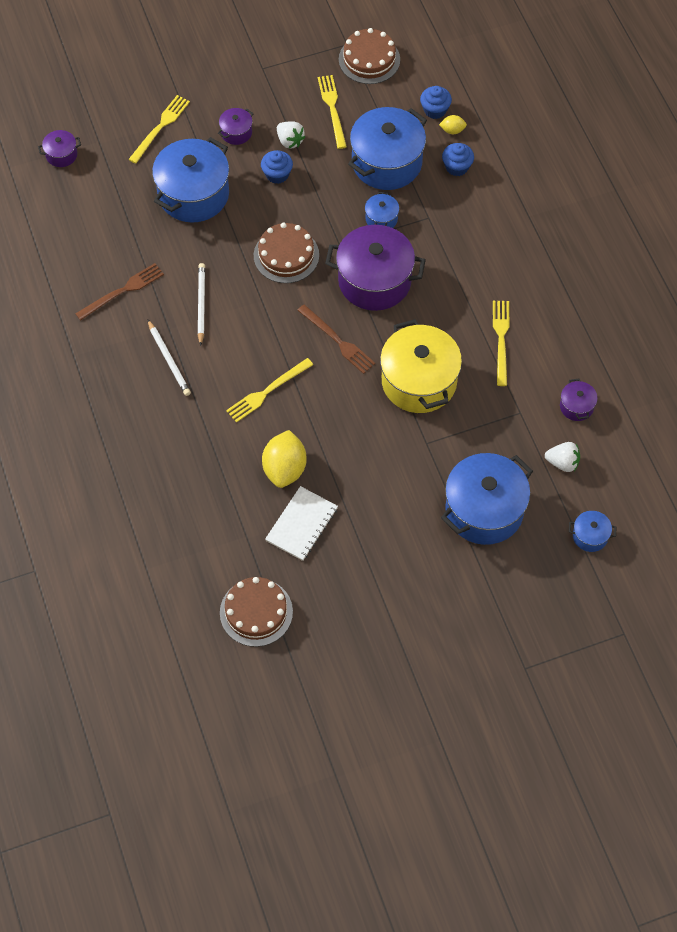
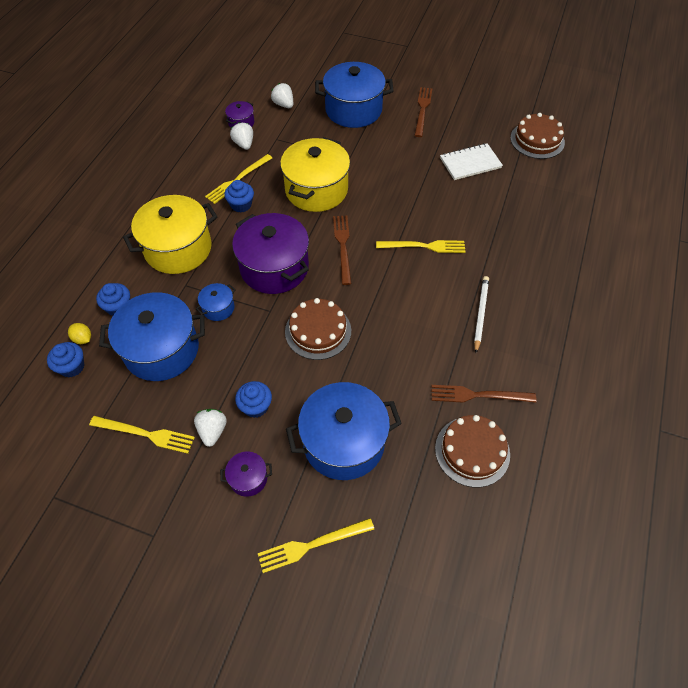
camera: 140 degrees left, 5 degrees down
purple pot [38,130,81,167] -> none
white pencil [198,263,205,346] -> none
yellow lemon [262,430,307,488] -> none
yellow fork [318,75,347,149] -> yellow fork turned 105 degrees counterclockwise [89,416,195,454]
brown cake [339,28,400,84] -> brown cake moved to [435,415,510,487]
blue pot [569,511,616,552] -> none
none -> yellow pot [123,195,218,274]
none -> blue cupcake [224,180,254,213]
none -> white strawberry [230,122,253,150]
none -> brown fork [414,87,432,137]

